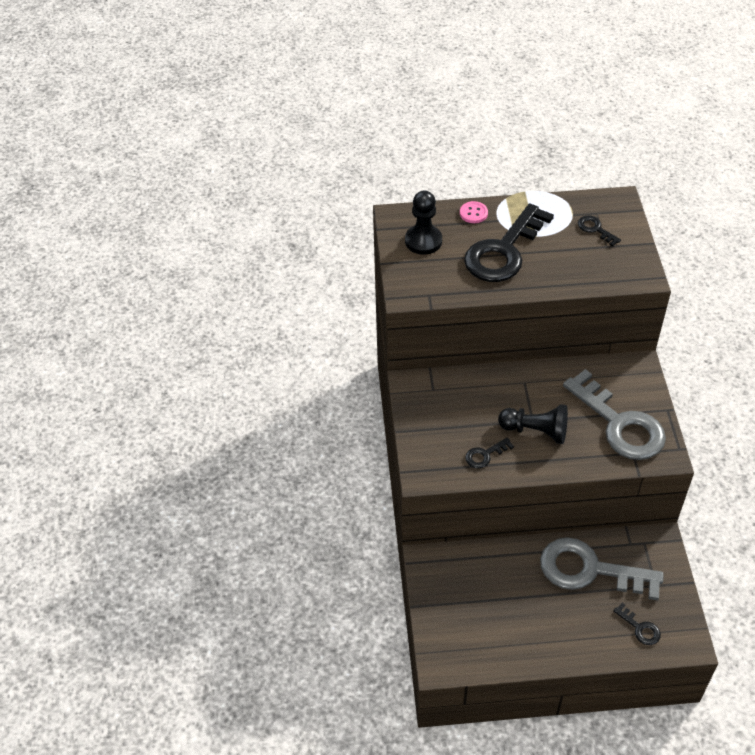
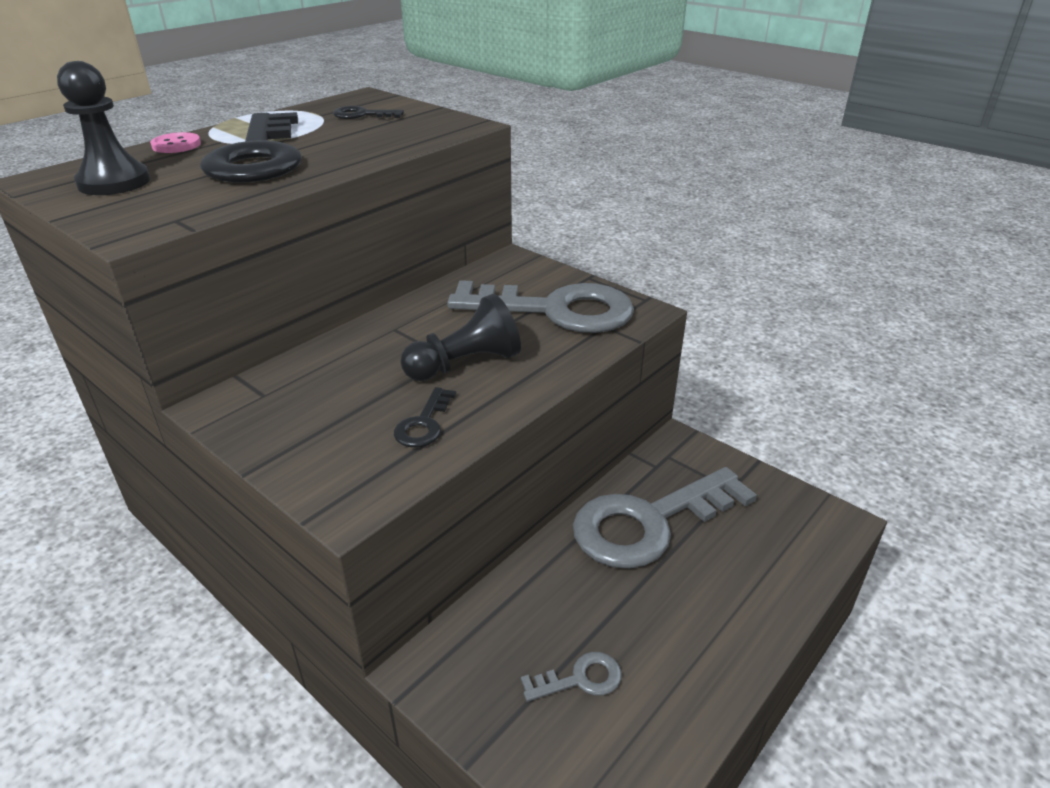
camera: 45 degrees left, 15 degrees down
black key [613,603,661,645] -> none
none -> grey key [521,652,622,702]

